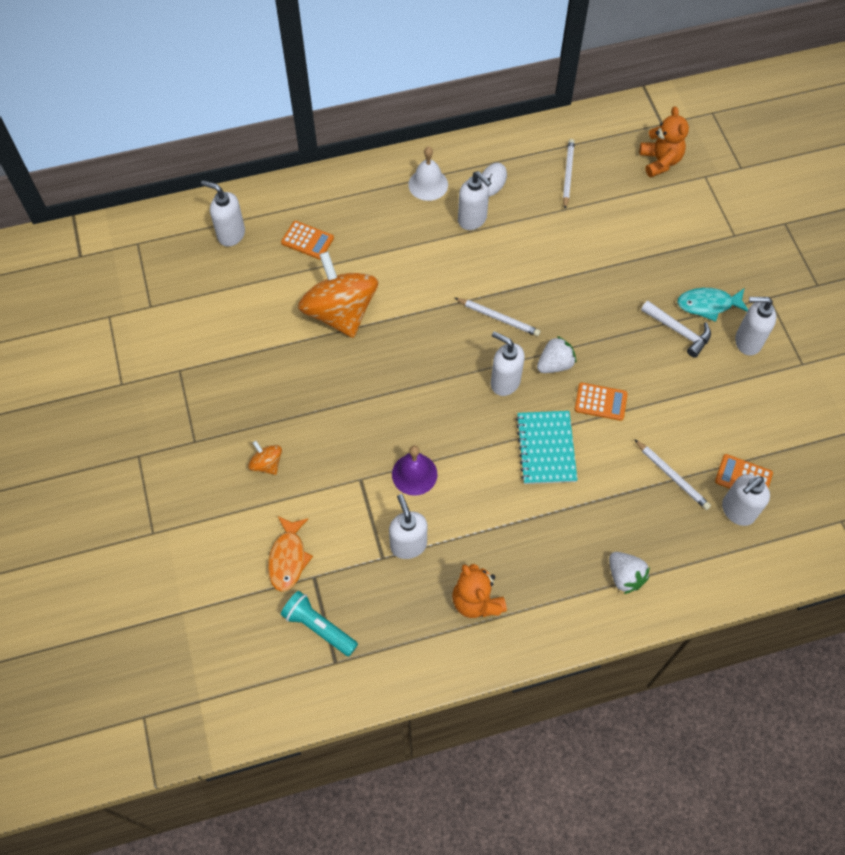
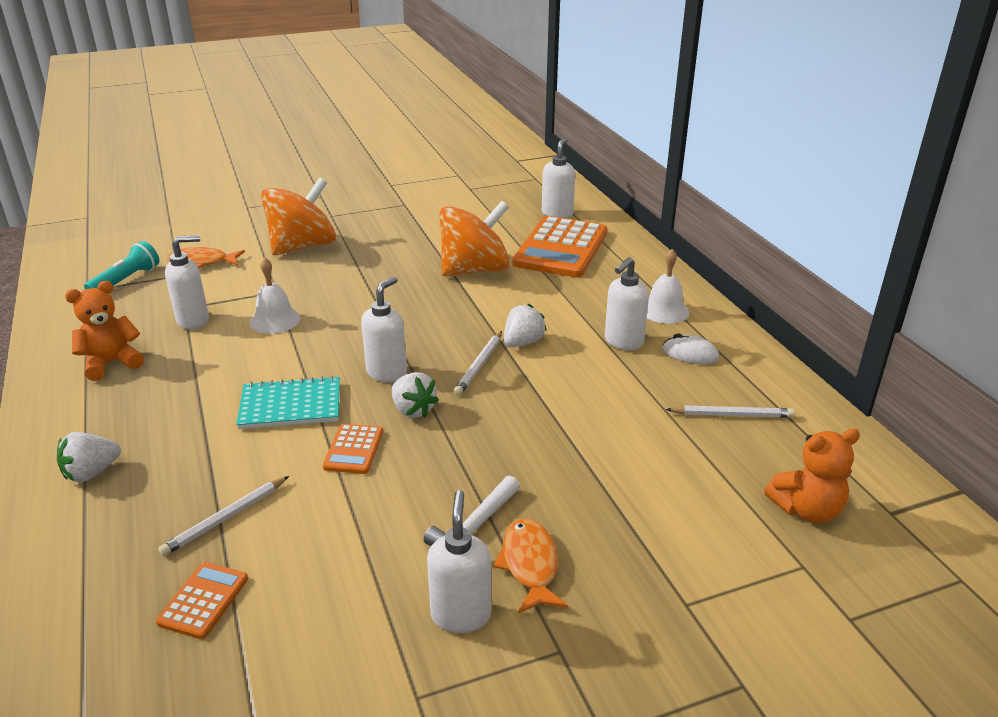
camera: 85 degrees right, 30 degrees down
orange spinning top [248,441,282,475] -> orange spinning top [261,177,336,255], size x2.31
orange calculator [281,221,334,259] -> orange calculator [512,216,607,278], size x2.19
purple bell [392,445,437,496] -> white bell [250,258,300,334]
turquoise fish [677,288,748,322] -> orange fish [494,518,568,613]
white soap dispenser [722,474,770,526] -> none
none -> white strawberry [504,304,547,347]

